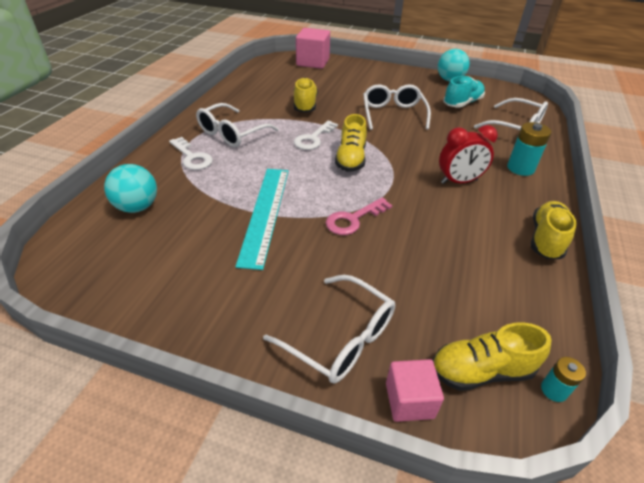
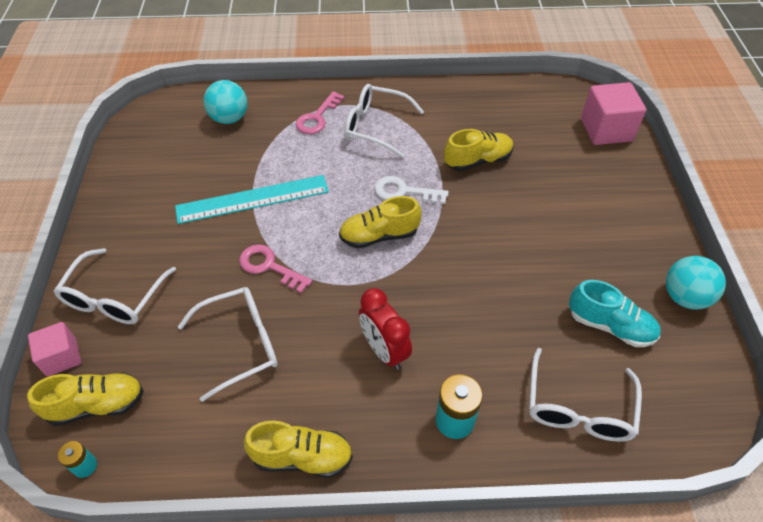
camera: 70 degrees right, 10 degrees up
white key [169,137,213,170] -> pink key [296,91,345,134]
white glasses [363,84,431,130] -> white glasses moved to [178,287,278,402]
yellow shoe [433,322,552,391] -> yellow shoe turned 105 degrees clockwise [27,373,144,426]

